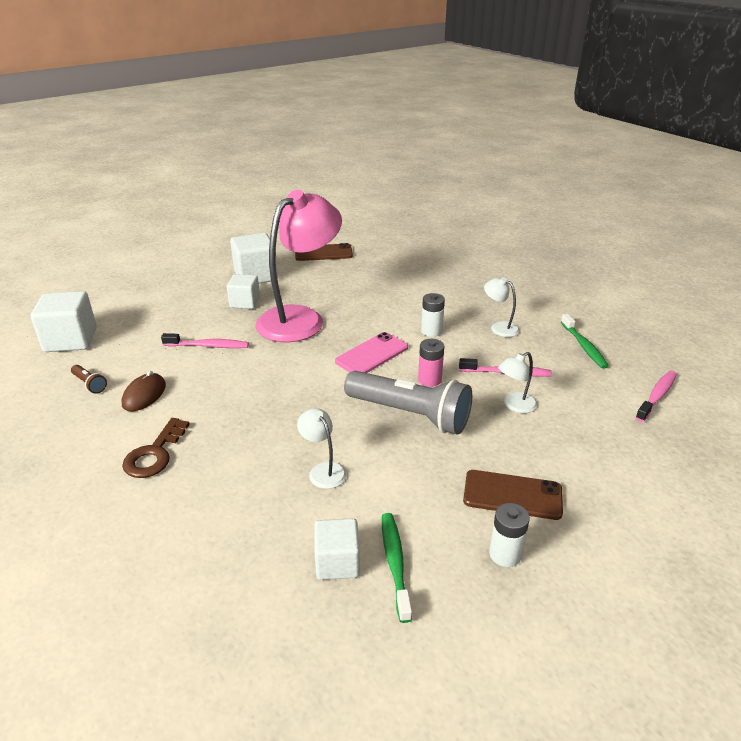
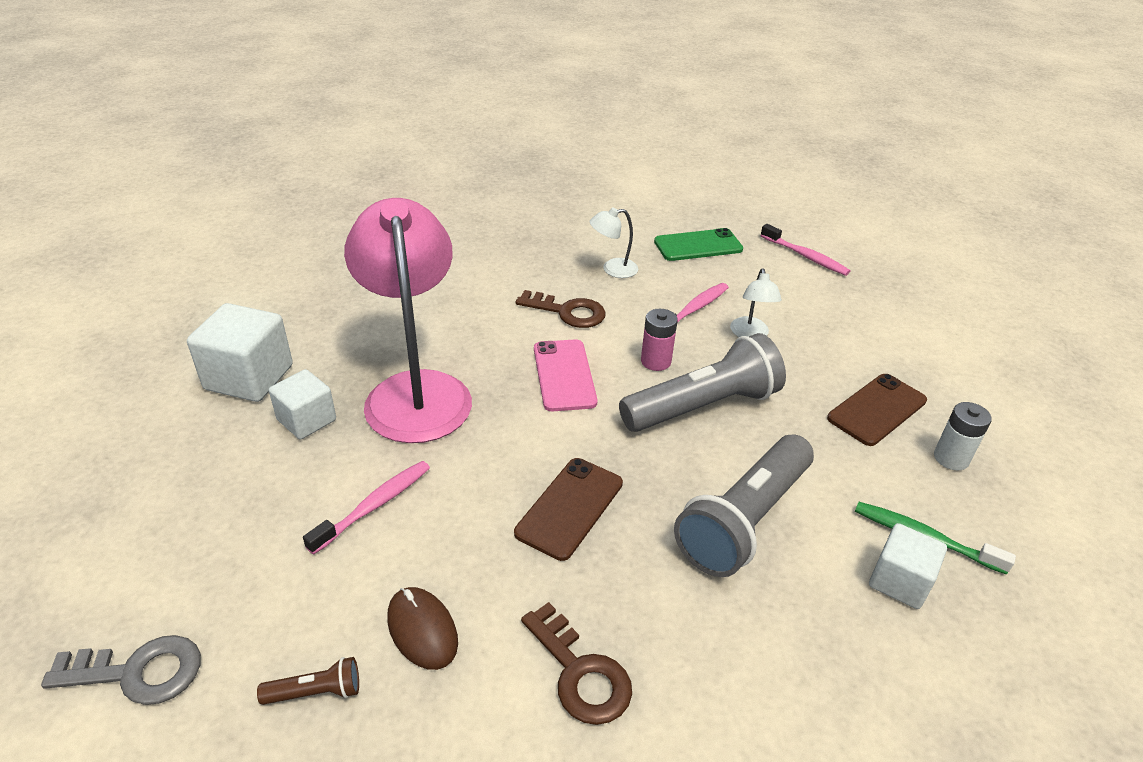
camera: 55 degrees left, 5 degrees up
white cube [31,291,97,352] -> grey key [41,635,201,705]
brown phone [295,243,353,261] -> brown phone moved to [514,458,623,561]
white lamp [297,408,347,489] -> grey flashlight [674,435,814,577]
white battery [421,293,445,337] -> brown key [516,290,606,328]
green toothbrush [561,314,609,369] -> green phone [654,228,743,261]
pink toothbrush [635,371,677,422] -> pink toothbrush turned 150 degrees clockwise [760,224,850,276]

